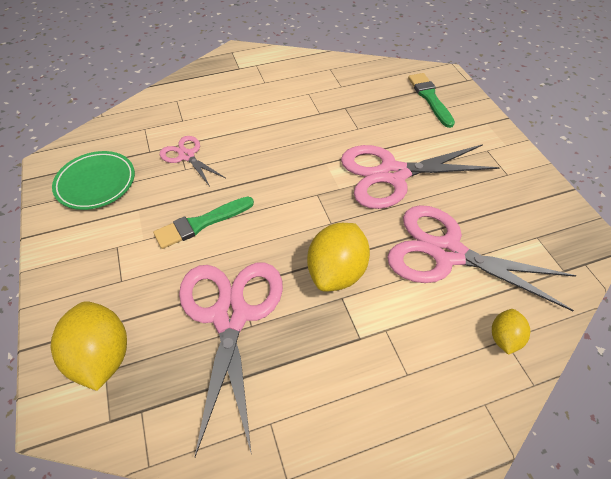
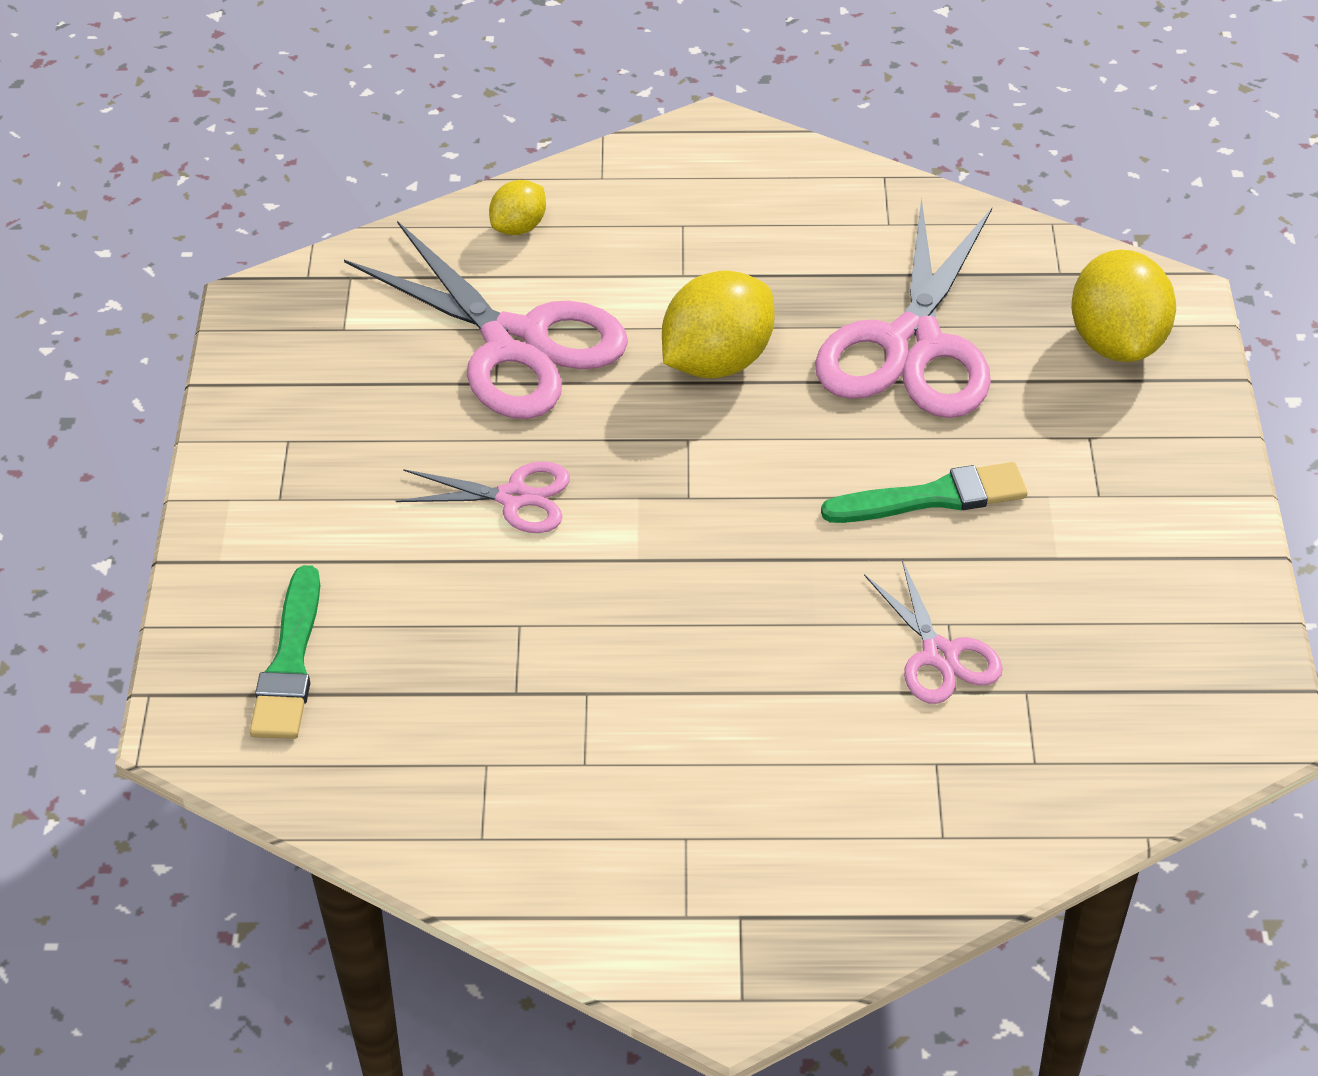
camera: 160 degrees left, 5 degrees down
green plate [52,151,135,210] -> none
pink scissors [341,144,500,209] -> pink scissors [396,461,570,533], size x0.52

